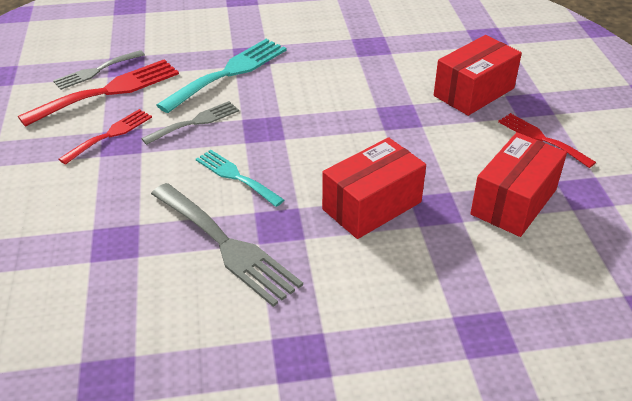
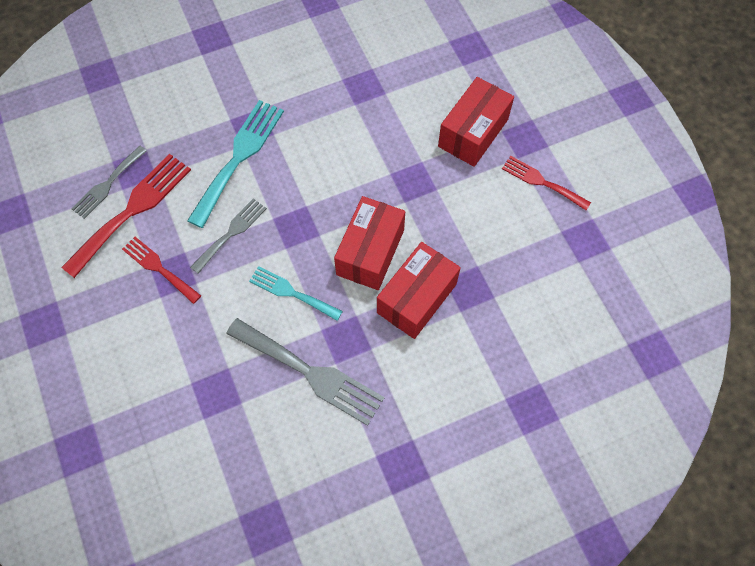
camera: 15 degrees left, 25 degrees up
red fork [59,109,152,165] -> red fork turned 75 degrees counterclockwise [122,237,201,304]
red box [470,132,567,237] -> red box moved to [334,196,405,290]

